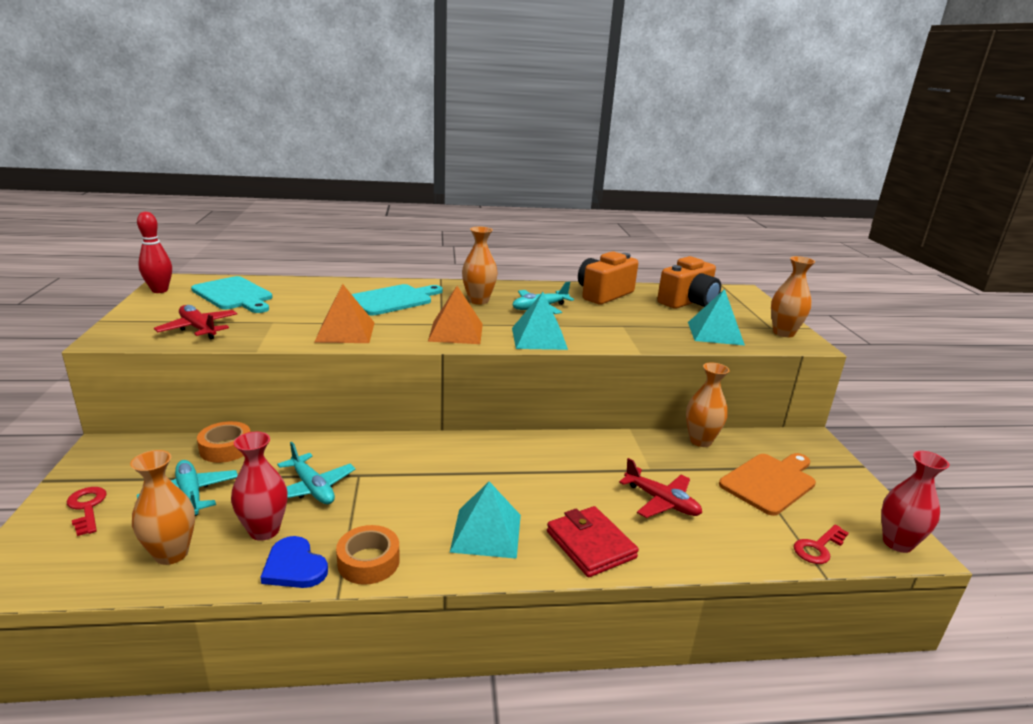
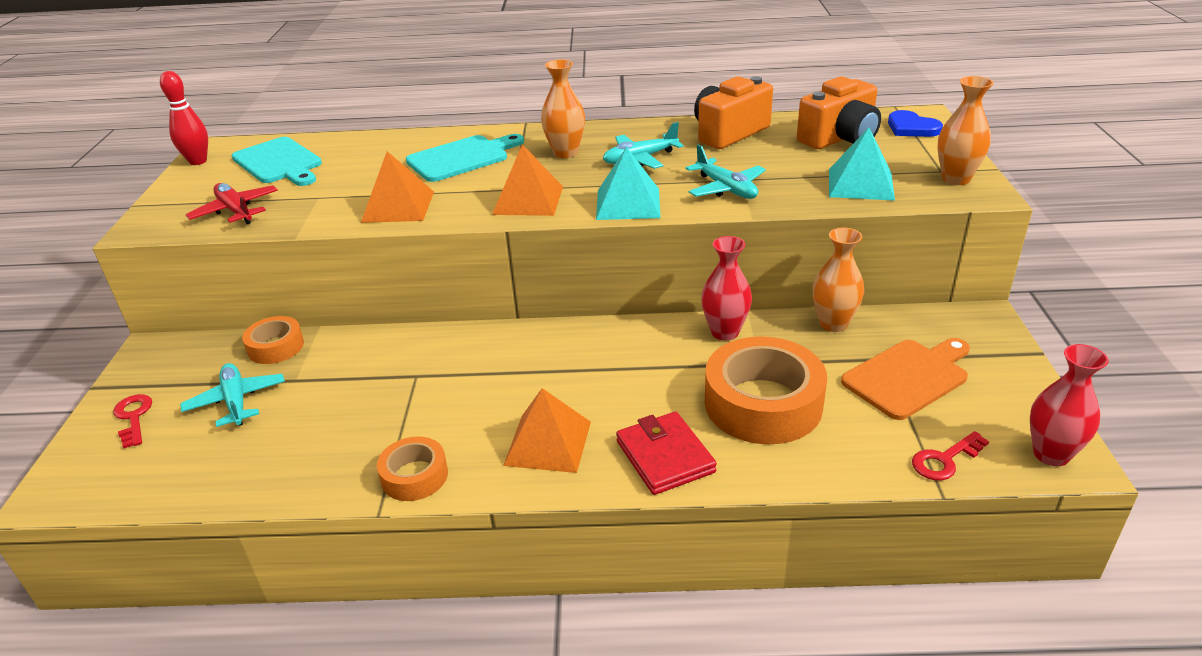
camera: 10 degrees right, 10 degrees up
orange vase [130,450,195,565] -> none
red vase [231,432,288,541] -> red vase moved to [701,236,752,341]
blue heart [260,536,328,588] -> blue heart moved to [888,110,943,137]
turquoise plane [277,442,356,504] -> turquoise plane moved to [686,144,766,199]
turquoise pyramid [450,481,521,559] -> orange pyramid [503,388,591,473]
red plane [619,458,702,518] -> orange tape [705,336,827,445]

